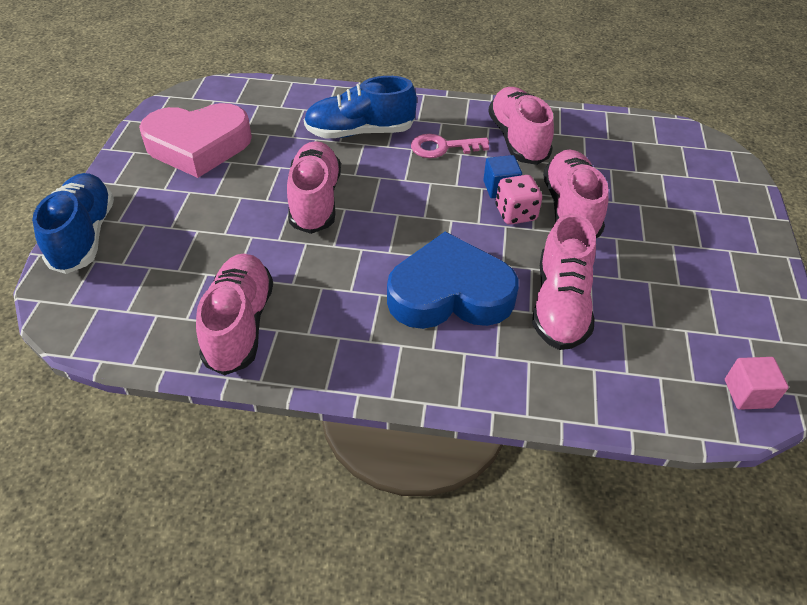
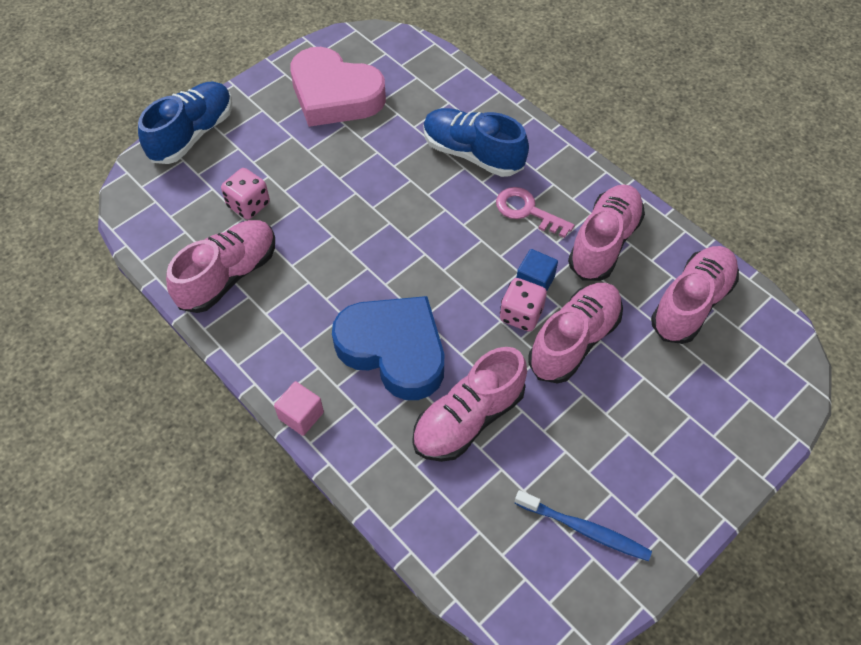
camera: 40 degrees right, 10 degrees up
pink shoe [287,141,341,234] -> pink shoe moved to [651,246,739,344]
pink cube [725,357,789,410] -> pink cube moved to [274,381,324,436]
none -> pink dice [221,168,270,220]
none -> blue toothbrush [514,490,652,561]

